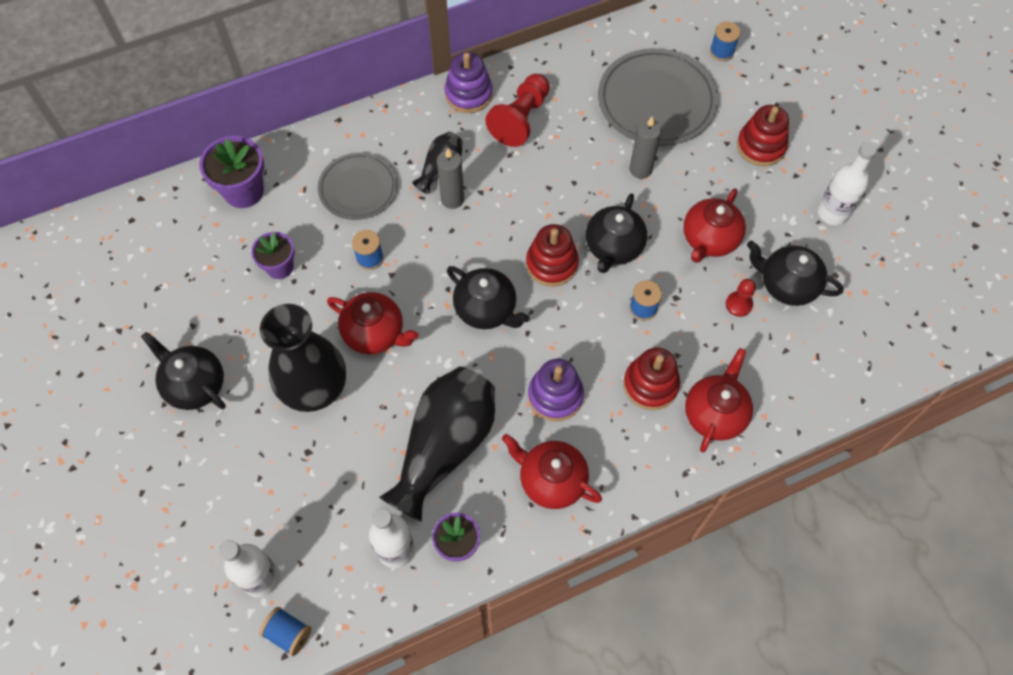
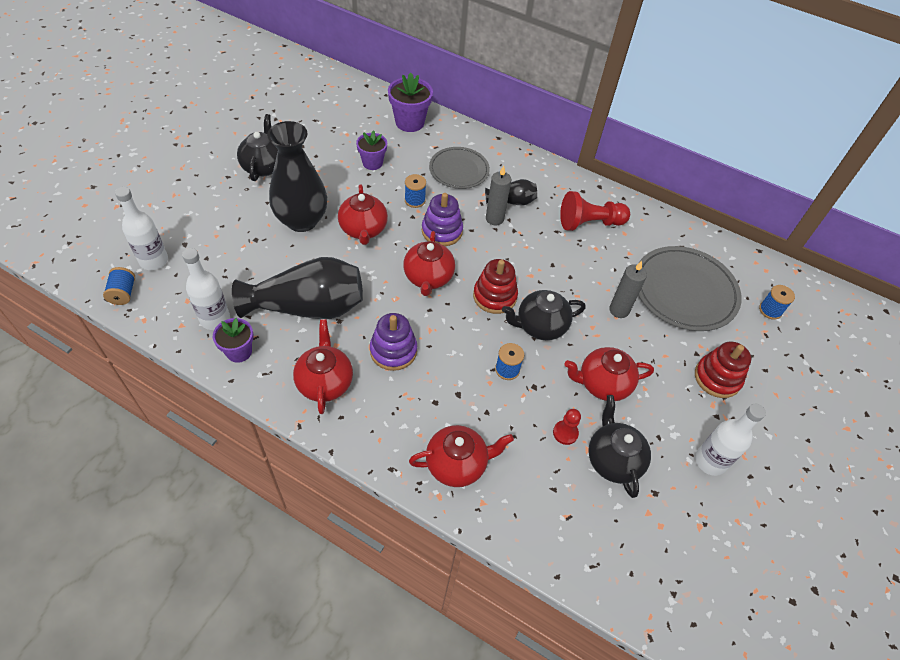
camera: 50 degrees right, 10 degrees down
purple stacking toy [445,52,493,113] -> purple stacking toy moved to [422,193,463,246]
black teapot [447,266,530,329] -> red teapot [403,231,455,296]
red stacking toy [624,348,680,410] -> none

